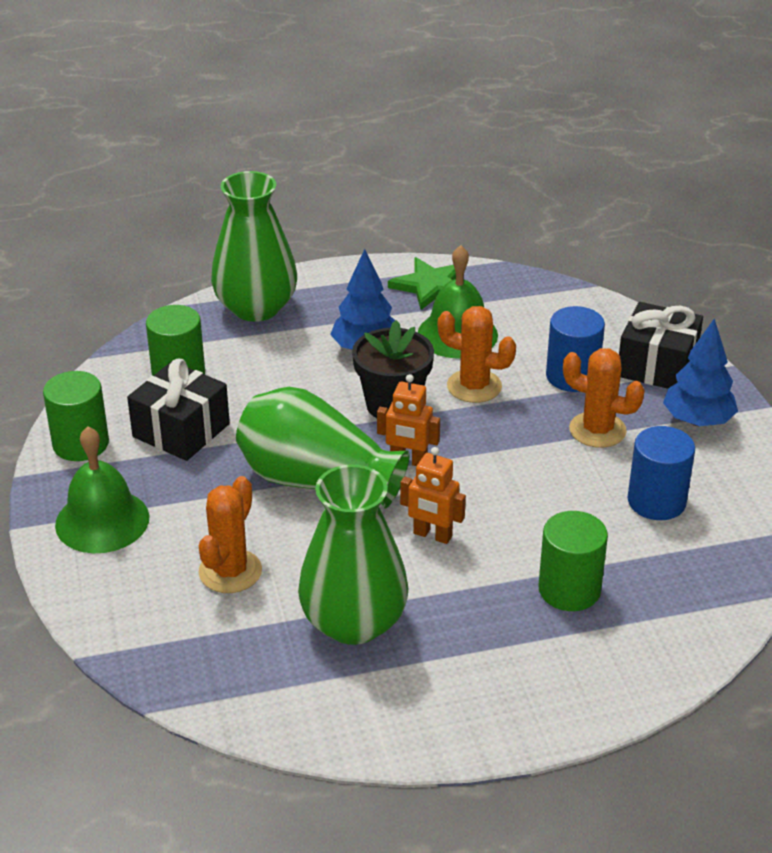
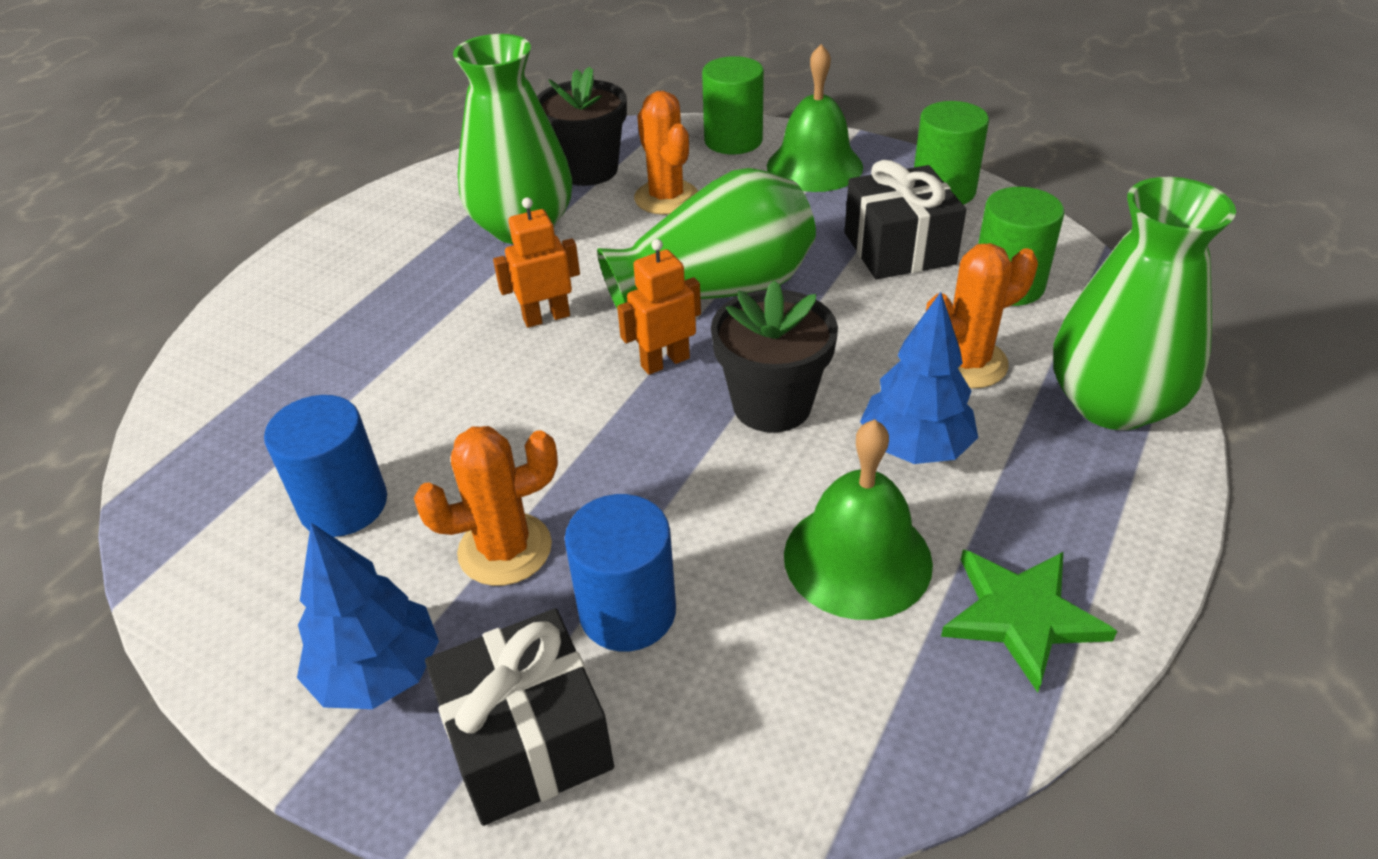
camera: 135 degrees right, 5 degrees up
orange cactus [438,306,516,403] -> orange cactus moved to [926,243,1038,389]
green cylinder [538,511,608,611] -> green cylinder moved to [702,56,764,154]
none -> black flower pot [537,66,627,186]

